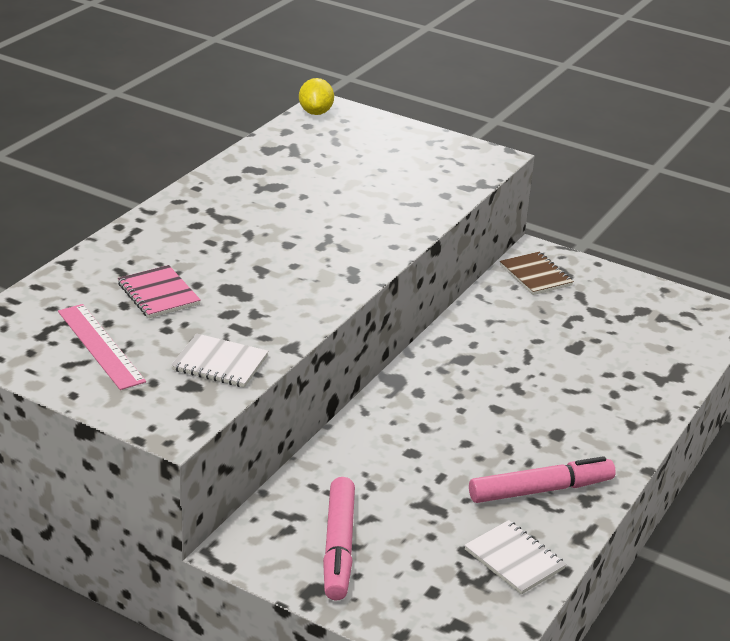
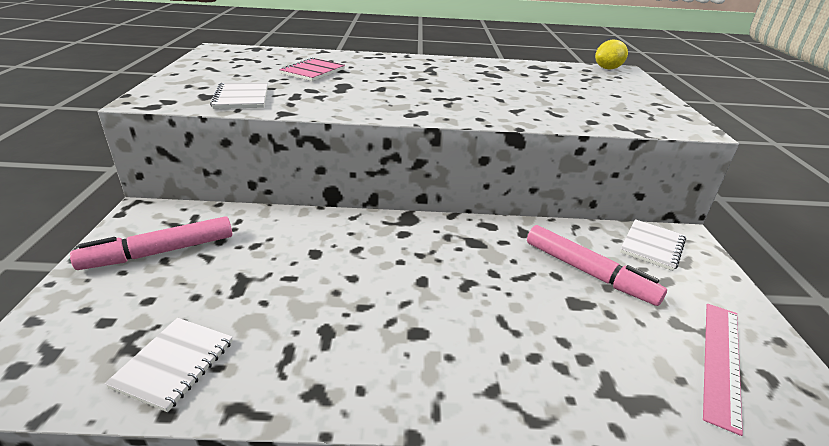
camera: 60 degrees right, 0 degrees up
pink ruler [58,304,146,390] -> pink ruler moved to [703,304,743,436]
pink marker [469,456,616,503] -> pink marker moved to [527,225,667,306]
brown notebook [500,252,574,295] -> white notebook [620,219,686,271]

